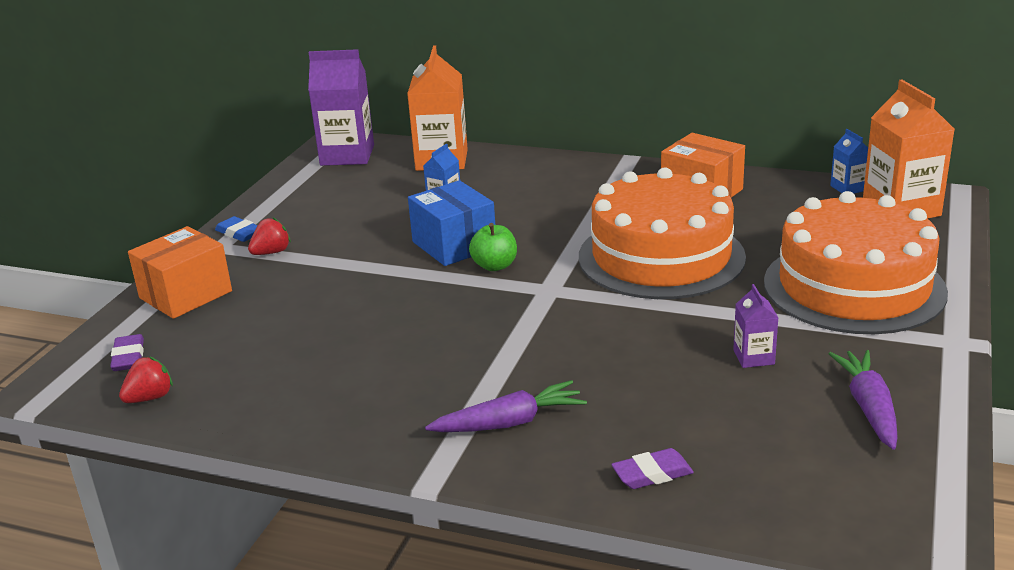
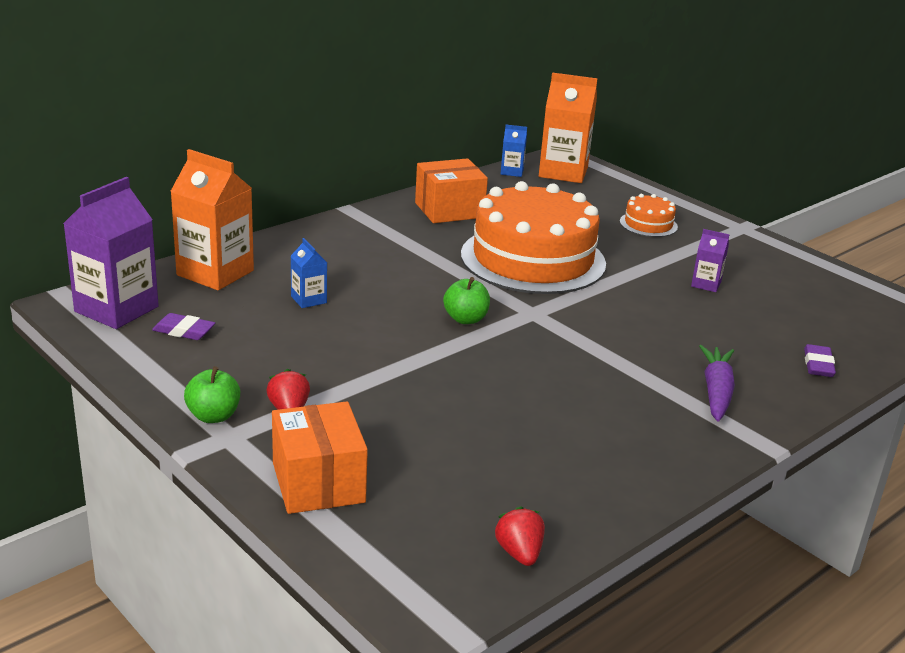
camera: 65 degrees left, 0 degrees up
purple eraser [110,334,144,371] -> purple eraser moved to [152,313,215,340]
blue eraser [215,216,258,242] -> green apple [184,366,240,423]
blue box [408,180,495,266] -> none
orange cake [764,191,948,334] -> orange cake [620,194,678,237], size x0.43
purple carrot [828,350,898,450] -> none

